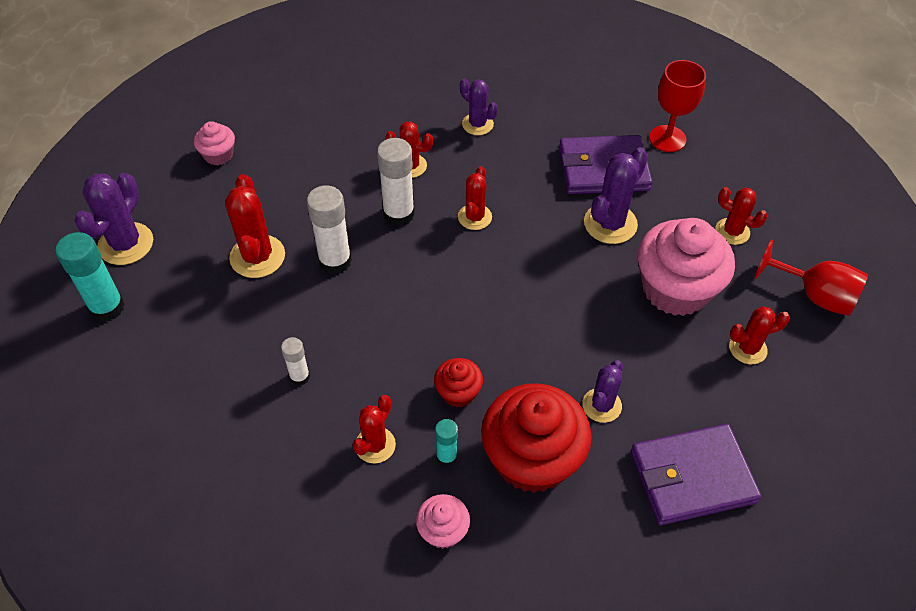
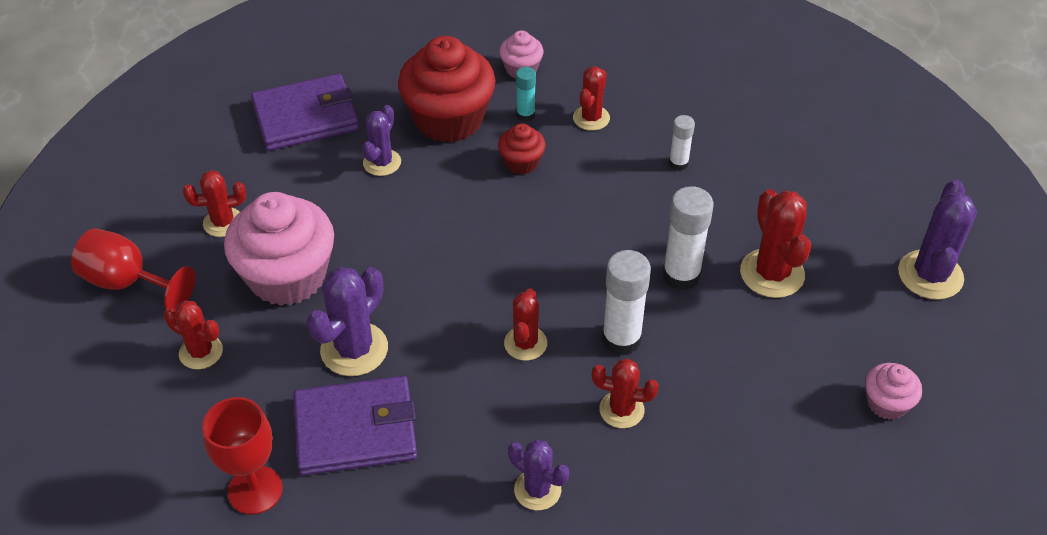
camera: 175 degrees right, 5 degrees down
turquoise glue stick [56,232,125,322] -> none

